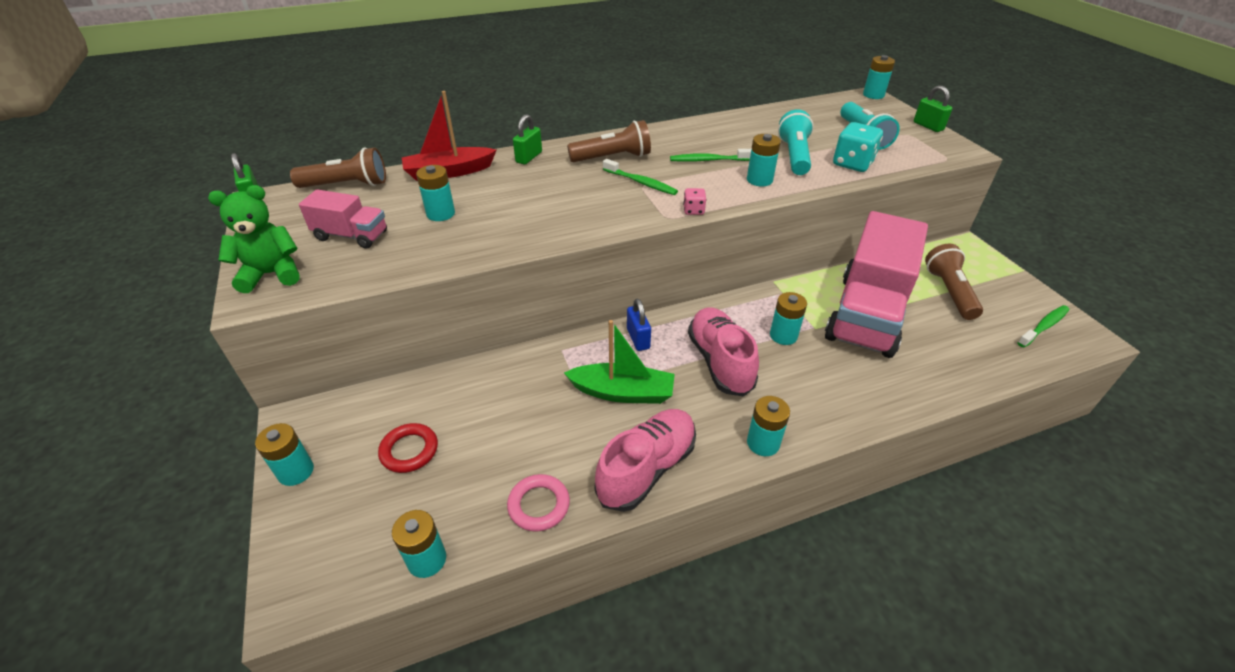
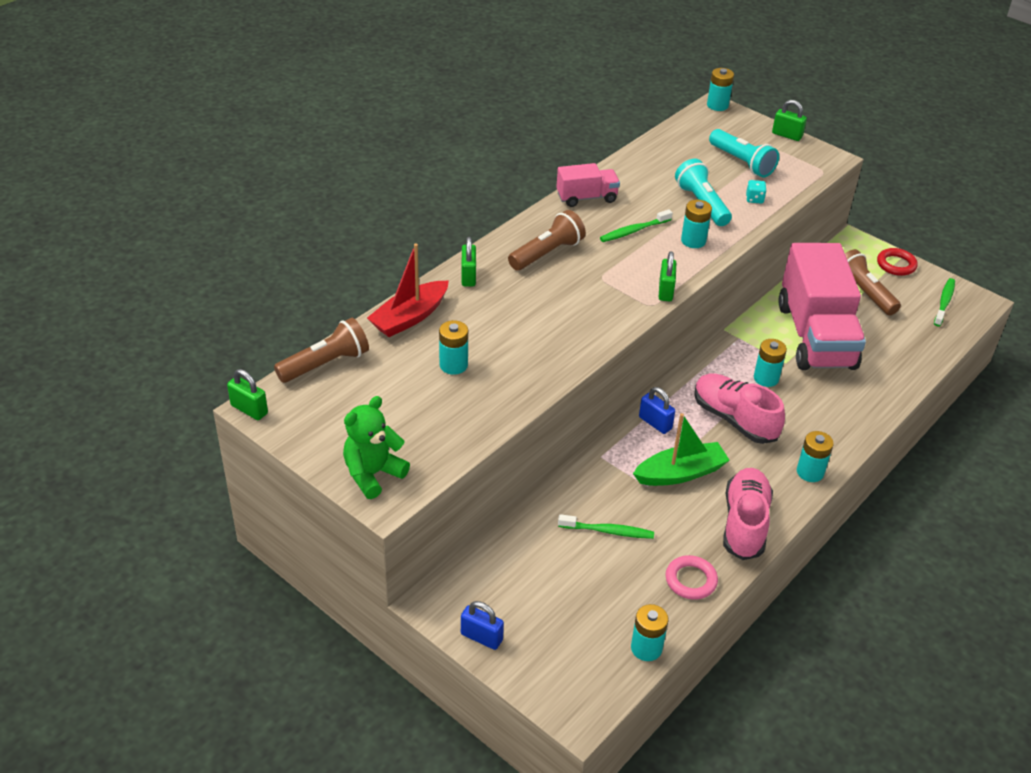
camera: 30 degrees left, 0 degrees up
turquoise battery [255,423,314,486] -> blue padlock [461,601,504,650]
pink truck [299,190,387,248] -> pink truck moved to [556,163,620,207]
red ring [378,423,438,473] -> red ring moved to [877,248,918,276]
green toothbrush [603,159,678,195] -> green toothbrush moved to [558,514,654,539]
pink dice [683,188,707,215] -> green padlock [659,251,676,301]
turquoise dice [833,122,883,172] -> turquoise dice [746,180,766,204], size x0.52

